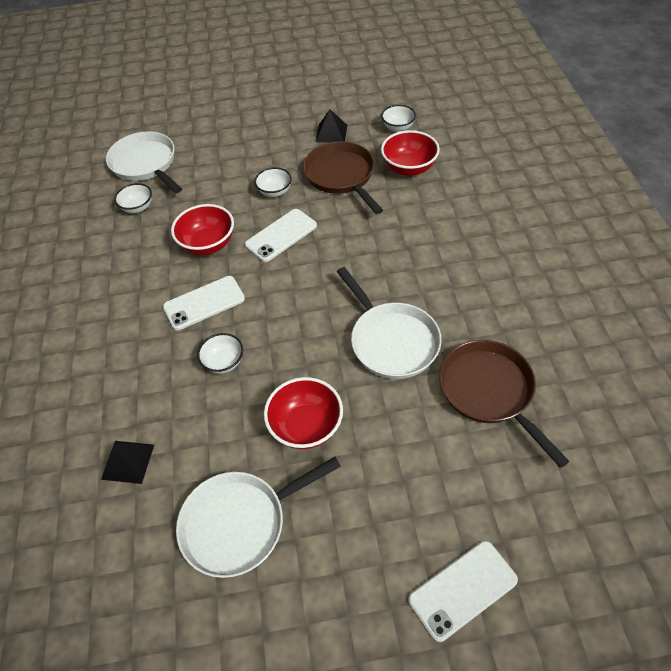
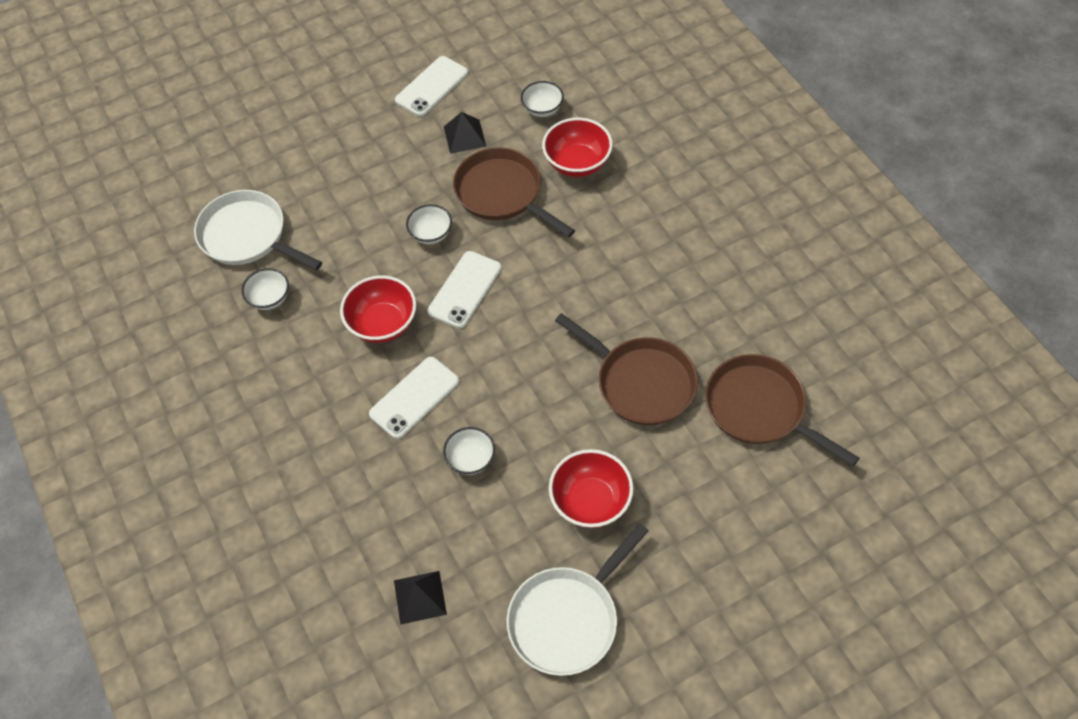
camera: 20 degrees left, 5 degrees up
white pan [337,267,442,379] -> brown pan [555,313,698,426]
white phone [408,541,518,642] -> white phone moved to [395,56,468,117]

